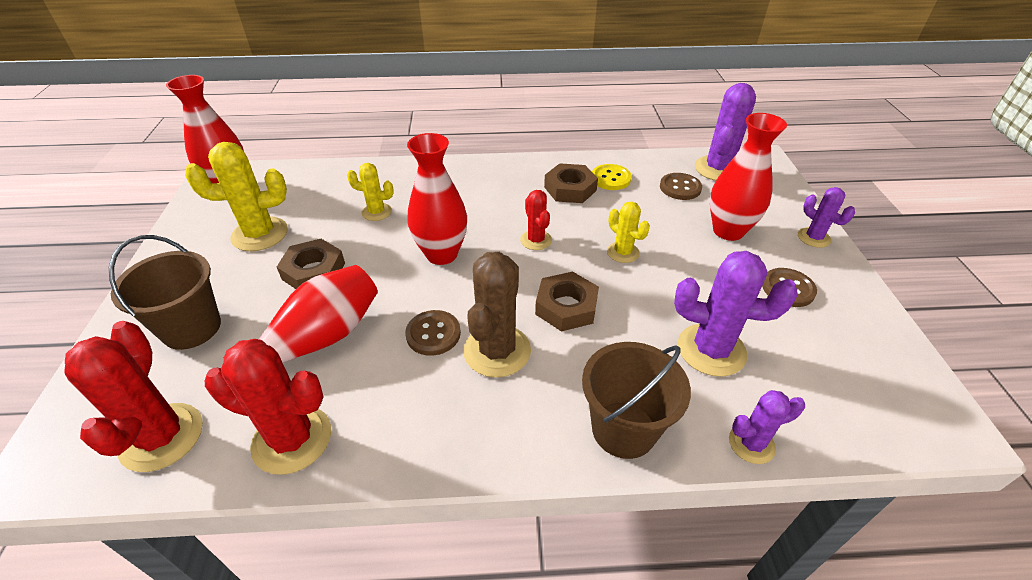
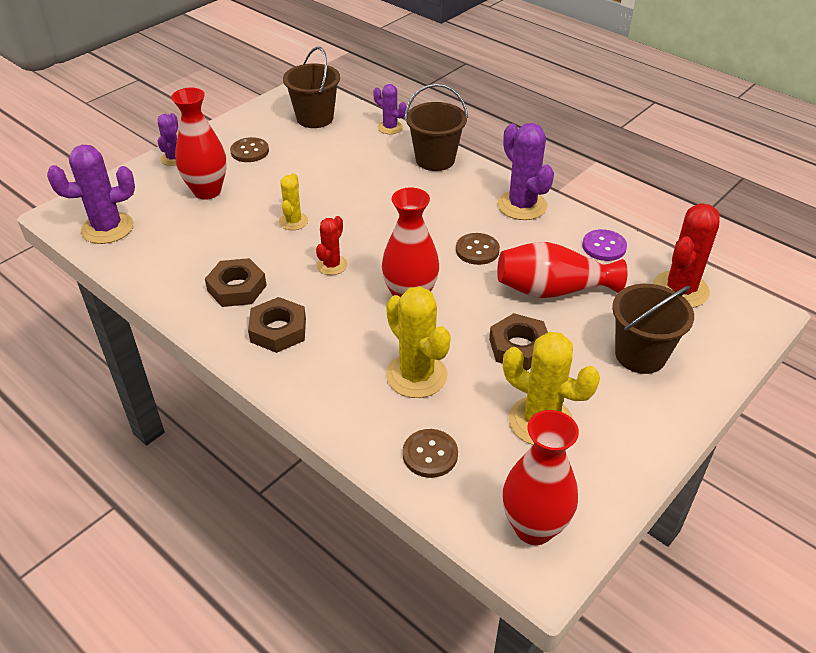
camera: 135 degrees left, 0 degrees up
red cactus [205,339,331,475] -> purple button [582,229,627,261]
yellow cactus [347,163,394,221] -> yellow cactus [386,286,451,398], size x1.74
brown cactus [463,252,531,378] -> none
brown nut [535,271,599,331] -> brown nut moved to [248,297,306,353]
yellow button [592,164,632,190] -> none
brown button [660,173,702,200] -> brown button moved to [403,429,458,478]
purple cactus [674,251,798,377] -> purple cactus moved to [498,123,554,220]
none -> brown bucket [283,47,340,128]

